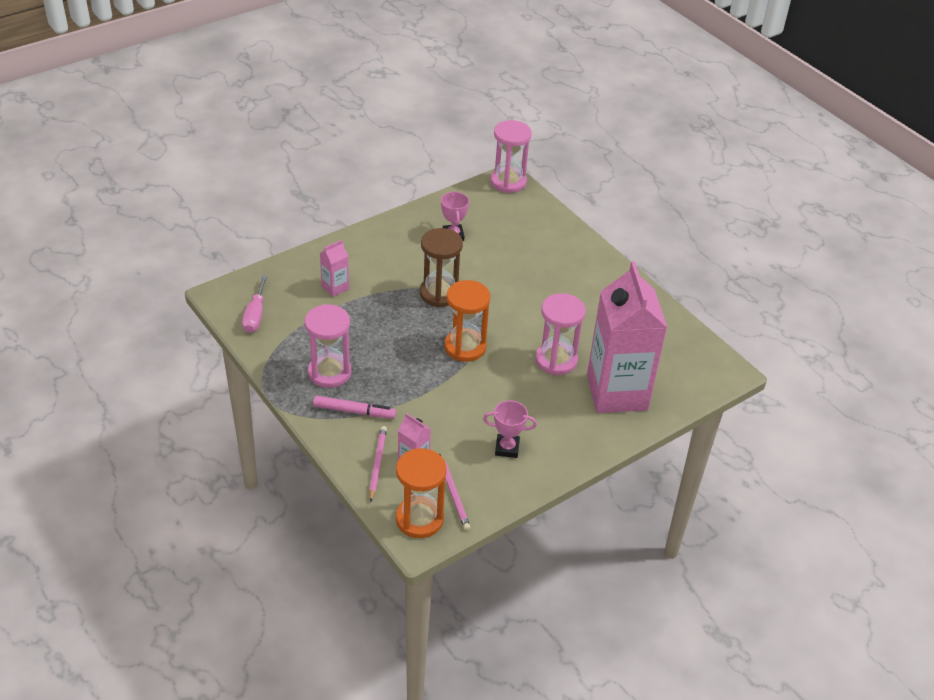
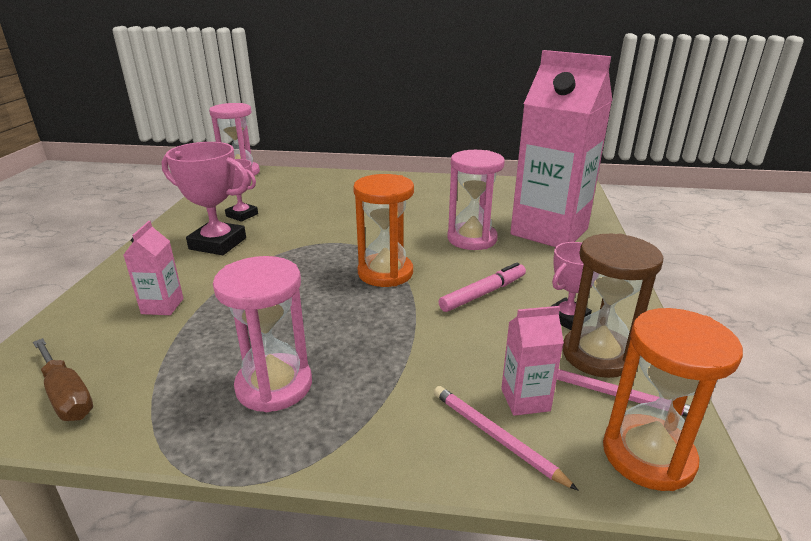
camera: 45 degrees left, 15 degrees down
pink screwdriver [242,275,268,333] -> brown screwdriver [33,338,93,421]
pink marker [313,395,396,419] -> pink marker moved to [439,262,526,312]
brown hourglass [420,228,463,307] -> brown hourglass moved to [563,234,663,378]
none -> pink trophy [162,142,249,255]

